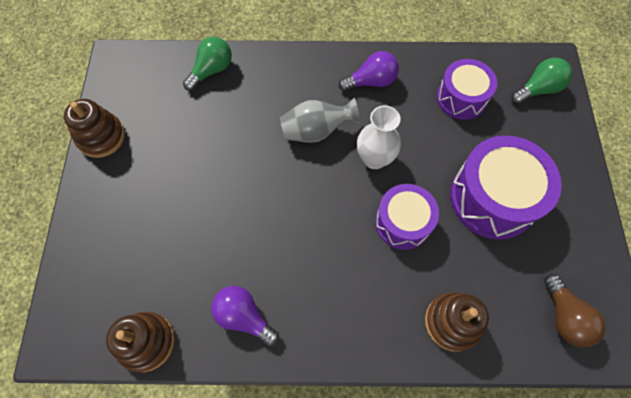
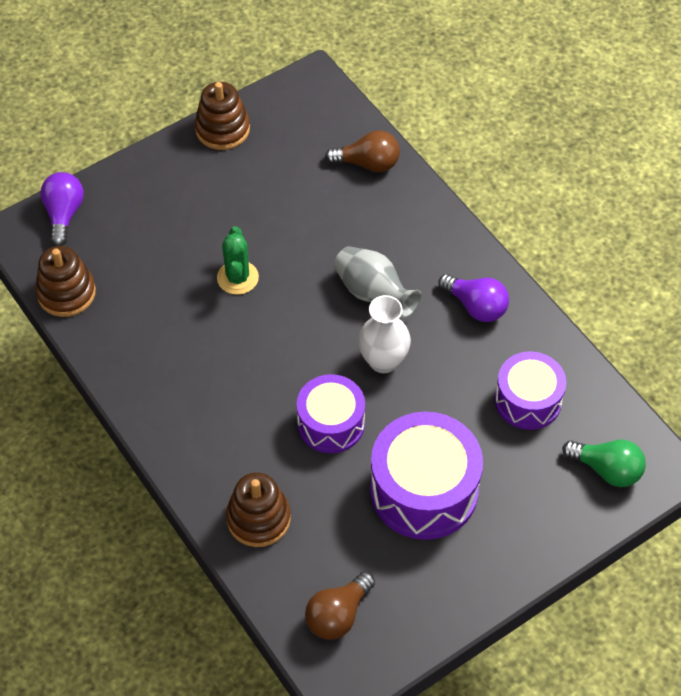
camera: 55 degrees right, 10 degrees down
green light bulb [183,37,232,91] -> brown light bulb [325,130,400,173]
purple light bulb [211,286,279,346] -> purple light bulb moved to [40,172,84,246]
none -> green cactus [217,226,259,295]

